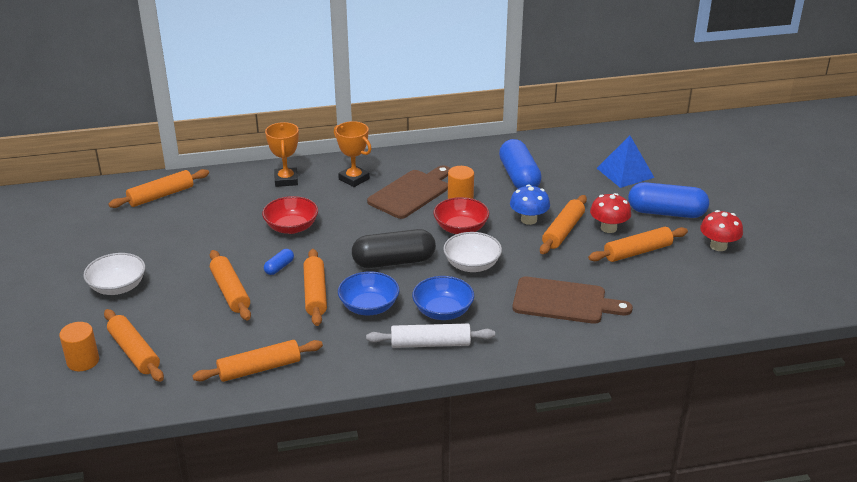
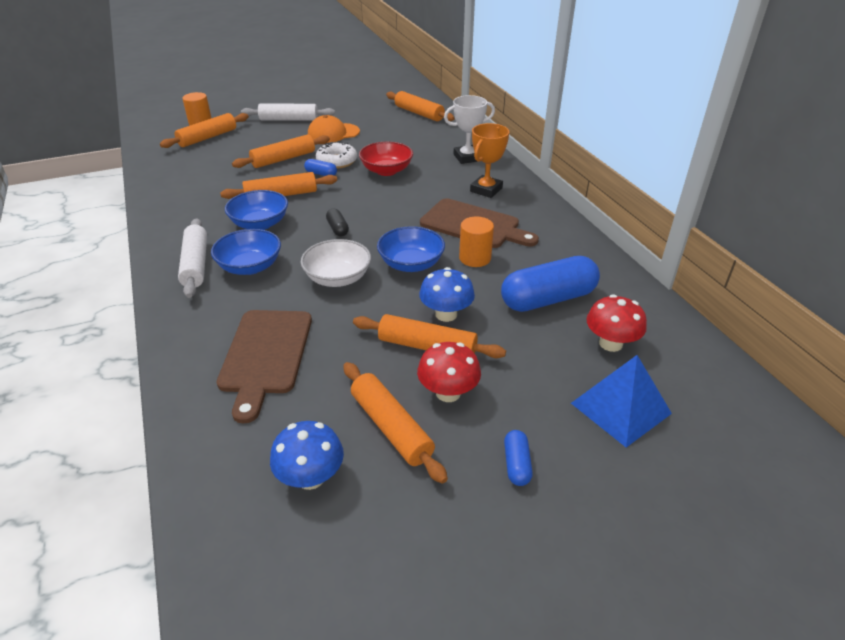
camera: 80 degrees right, 5 degrees up
white bowl [83,253,145,295] -> white rolling pin [241,104,335,121]
orange rolling pin [192,340,323,382] -> none
orange trophy [265,122,299,187] -> white trophy [444,95,495,164]
black capsule [352,229,436,268] -> black capsule [326,209,349,237], size x0.45
red bowl [434,197,489,234] -> blue bowl [377,226,445,272]
blue capsule [628,182,709,218] -> blue capsule [504,430,533,486], size x0.45
red mushroom [700,210,743,251] -> red mushroom moved to [586,294,647,352]
none -> blue mushroom [270,421,344,490]
none -> orange cap [308,115,360,143]
none -> white donut [316,142,357,169]

